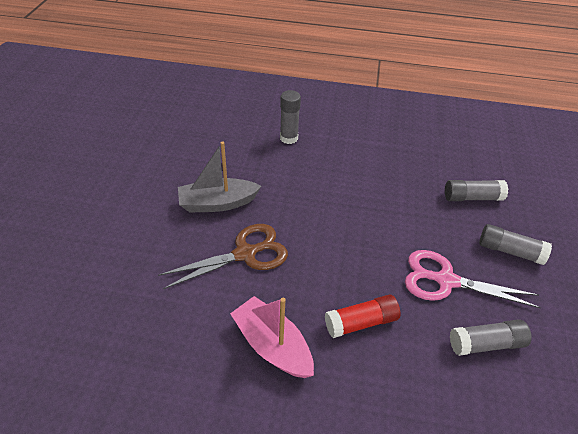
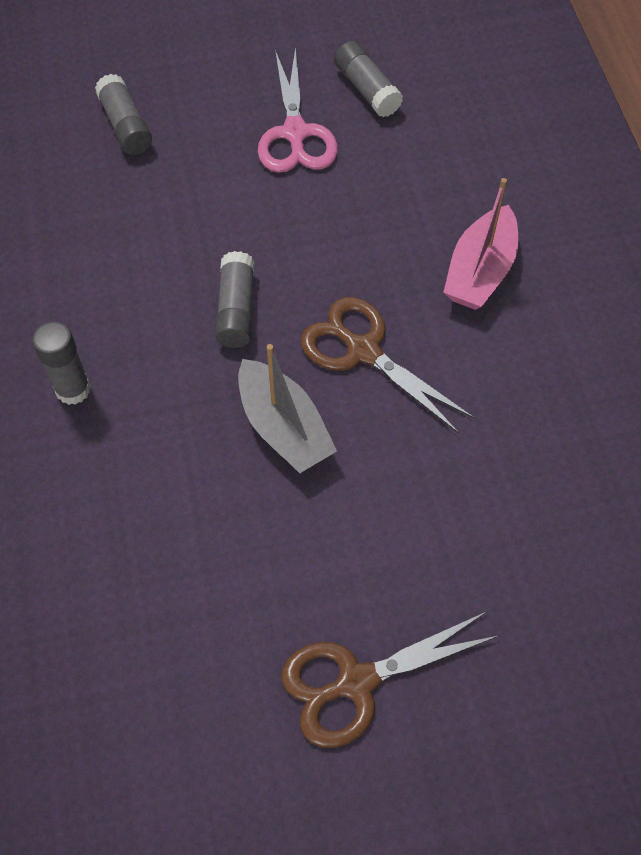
camera: 110 degrees left, 15 degrees up
red glue stick [325,294,400,338] -> none
grey glue stick [479,224,552,265] -> grey glue stick moved to [215,251,254,348]
none -> brown scissors [282,612,500,748]

